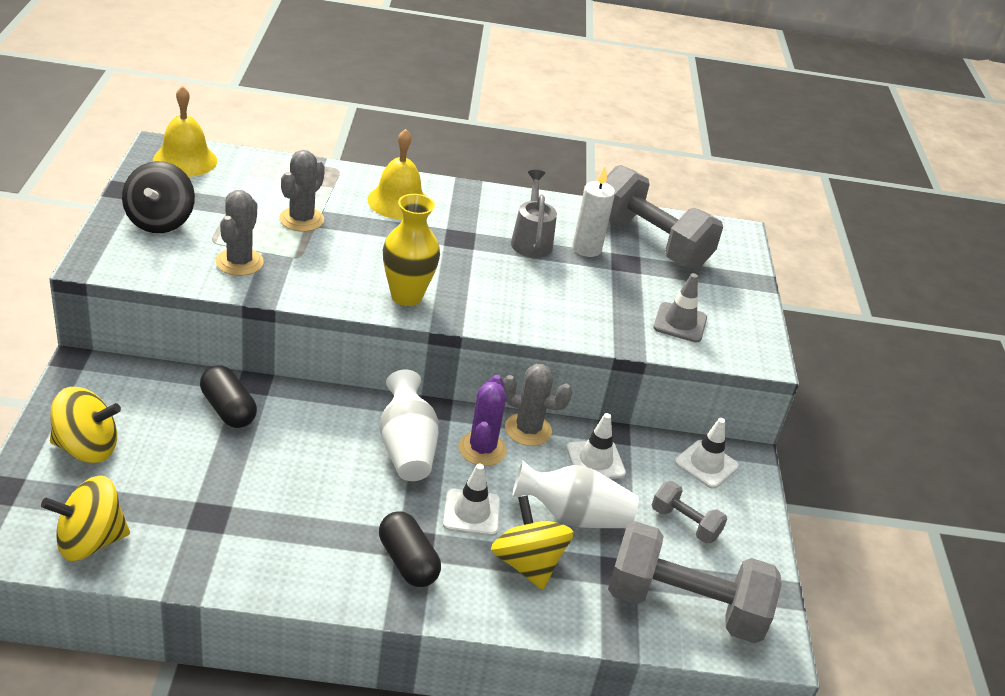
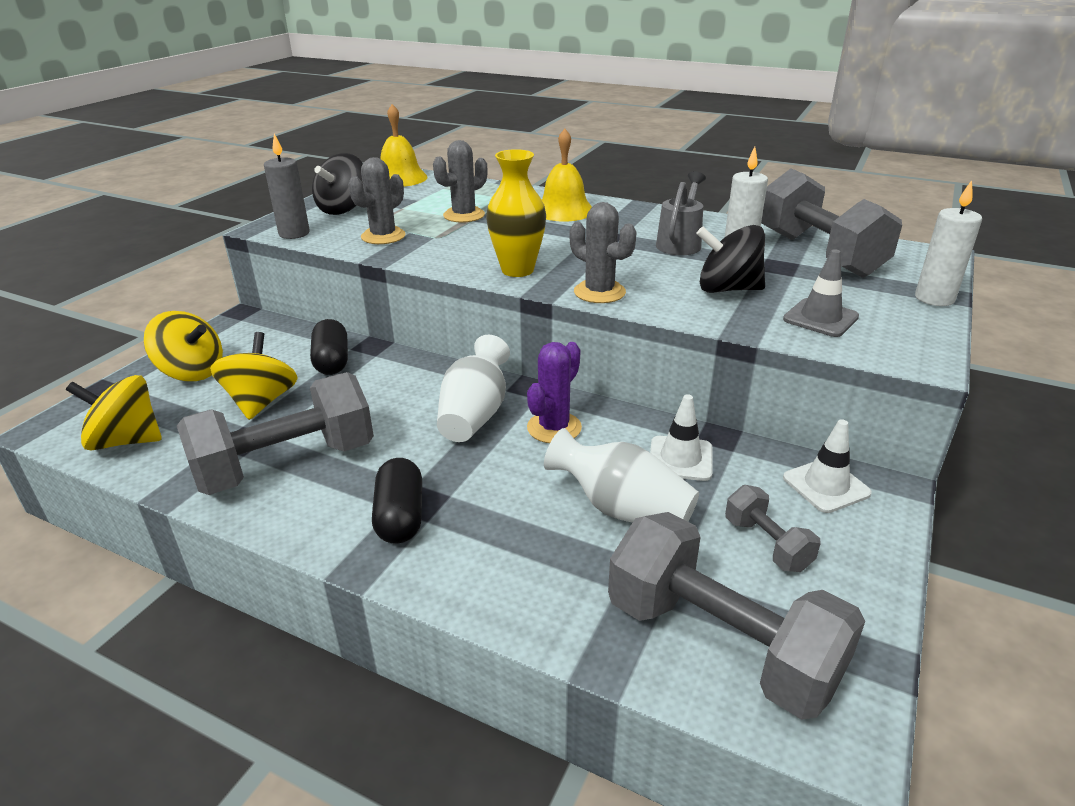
camera: 30 degrees right, 5 degrees down
white traffic cone [443,464,500,536] -> none
yellow spinning top [491,495,574,590] -> yellow spinning top moved to [210,332,297,420]
grey cactus [503,364,573,446] -> grey cactus moved to [570,202,636,303]
none -> grey dumbbell [177,372,374,495]
none -> grey candle [264,134,310,239]
none -> black spinning top [696,225,765,293]
none -> white candle [915,180,982,306]

